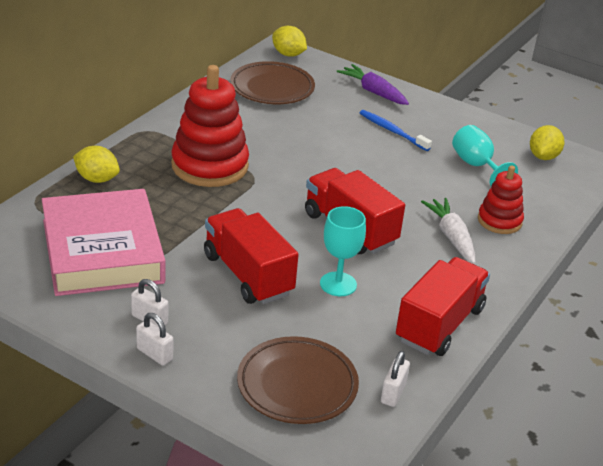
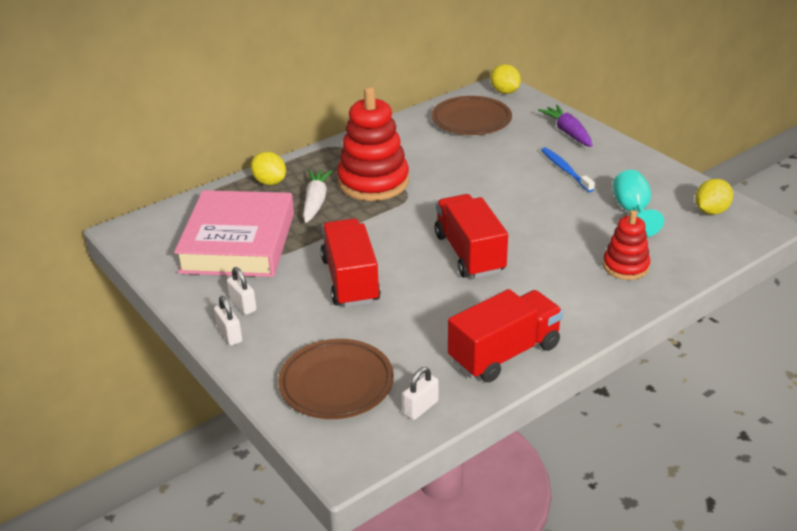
camera: 25 degrees right, 0 degrees up
turquoise goblet [320,206,366,296] -> none
white carrot [421,198,475,264] -> white carrot moved to [303,169,333,223]

